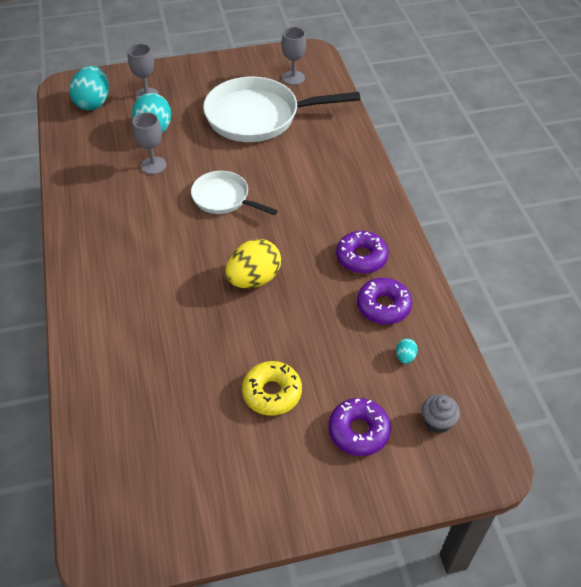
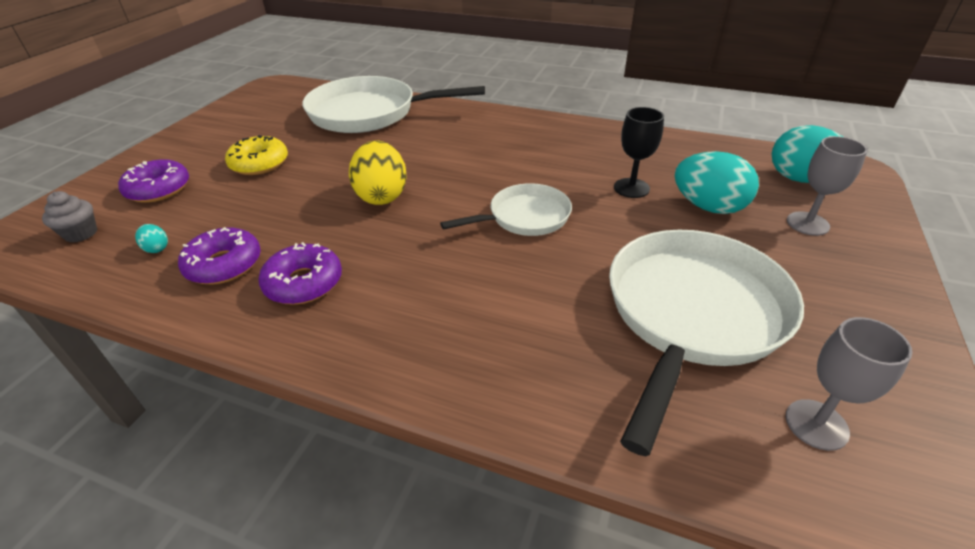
camera: 125 degrees right, 10 degrees down
grey goblet [132,112,167,174] -> black goblet [614,107,664,198]
none -> white pan [302,76,485,133]

